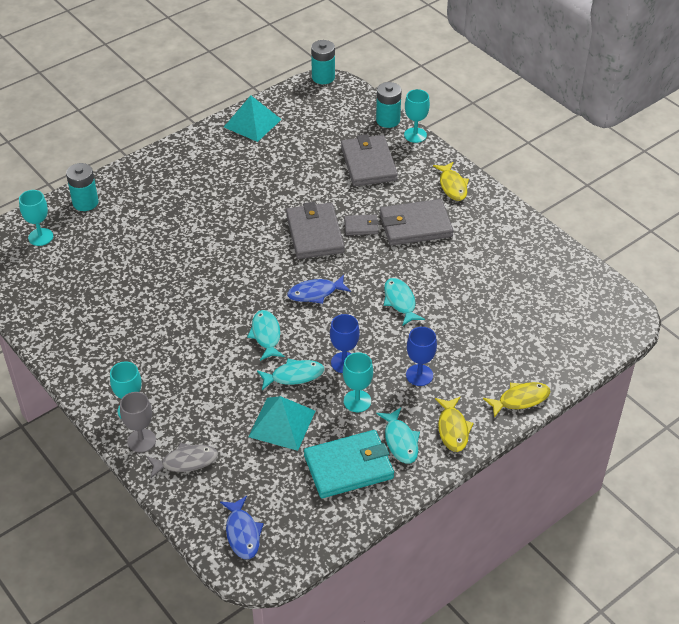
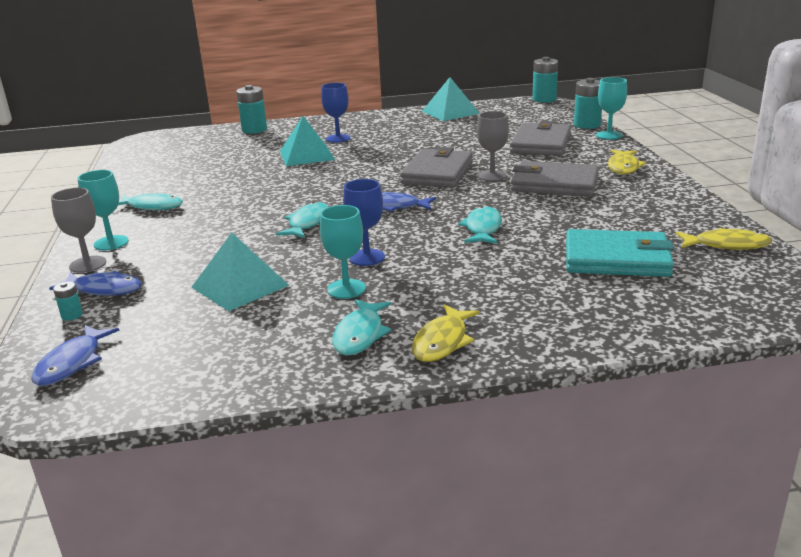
camera: 30 degrees right, 20 degrees down
turquoise goblet [19,190,53,246] -> none
grey fish [146,443,218,479] -> blue fish [49,271,142,296]
turquoise fish [257,359,324,390] -> turquoise fish moved to [118,193,183,210]
turquoise wallet [304,430,394,498] -> turquoise wallet moved to [566,229,674,277]
grey wallet [344,215,379,235] -> grey goblet [477,111,509,181]
blue goblet [406,327,437,386] -> blue goblet moved to [321,83,351,143]
yellow fish [483,382,550,418] -> yellow fish moved to [676,228,772,250]
none -> turquoise battery [53,282,83,321]
none -> turquoise pyramid [280,116,335,166]

